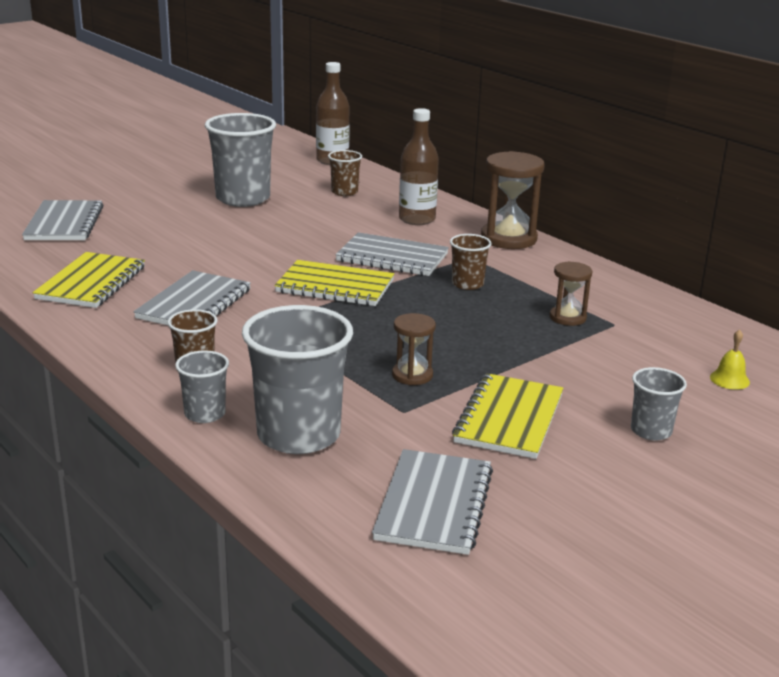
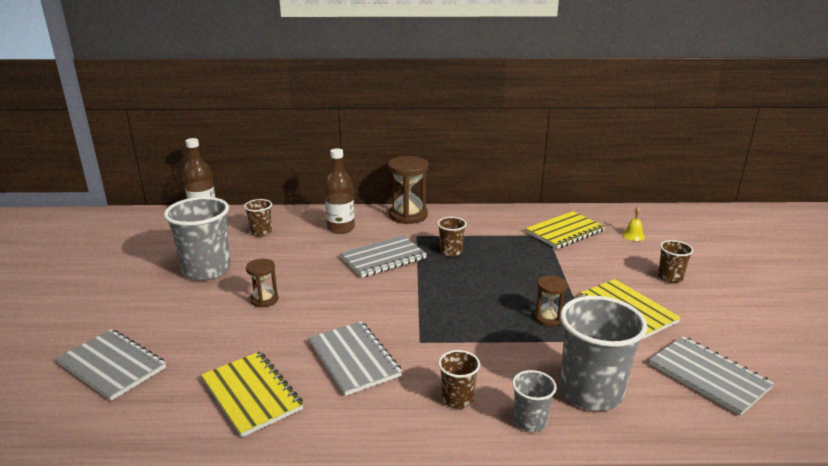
camera: 50 degrees left, 0 degrees up
yellow notebook [274,260,394,306] -> yellow notebook moved to [526,211,605,249]
brown hourglass [550,261,592,326] -> brown hourglass moved to [246,259,279,308]
grey cup [631,367,687,440] -> brown cup [658,240,693,283]

